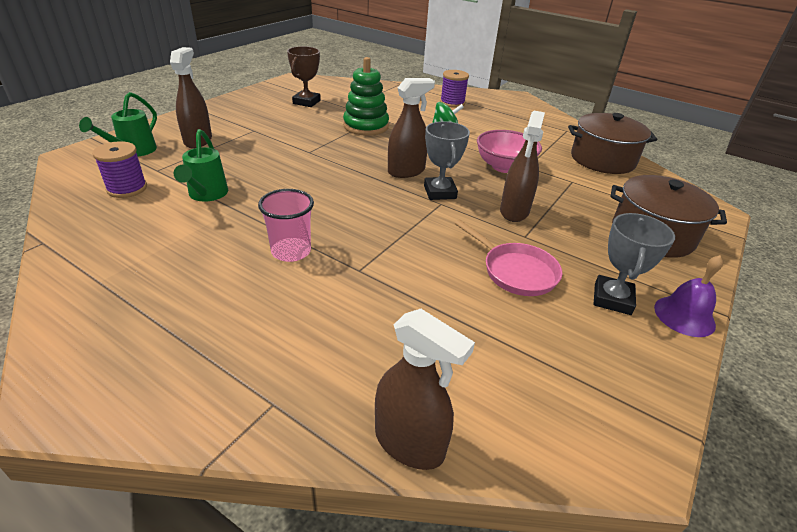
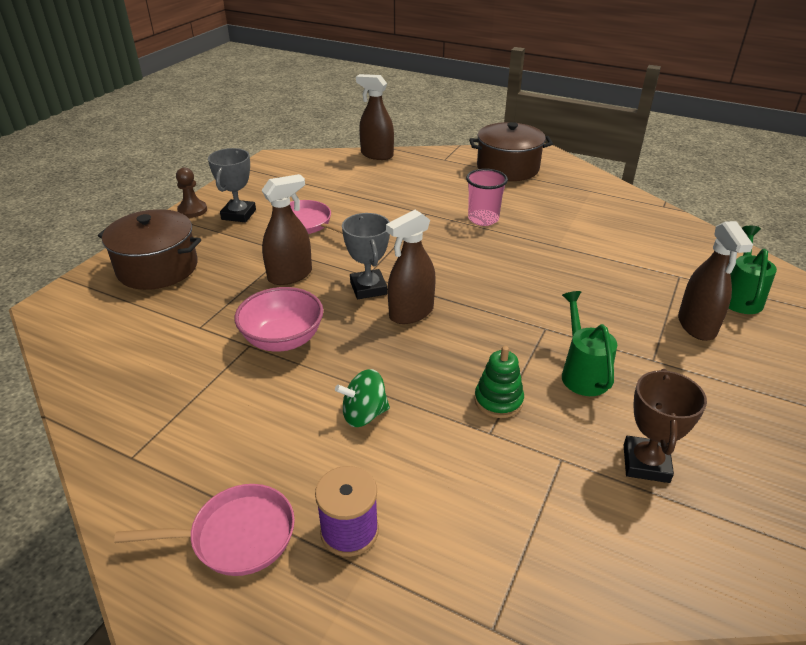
camera: 175 degrees right, 0 degrees up
purple spool [92,141,147,198] -> none
green watering can [174,129,228,202] -> green watering can moved to [562,291,617,396]
green stacking toy [343,57,389,136] -> green stacking toy [474,346,524,418], size x0.63
brown spray bottle [500,111,545,222] -> brown spray bottle turned 45 degrees clockwise [261,174,312,285]
brown pot [568,113,657,174] -> brown pot moved to [469,122,553,181]
purple bell [654,255,723,337] -> brown pawn [176,168,207,218]
none -> pink pan [114,484,295,576]

